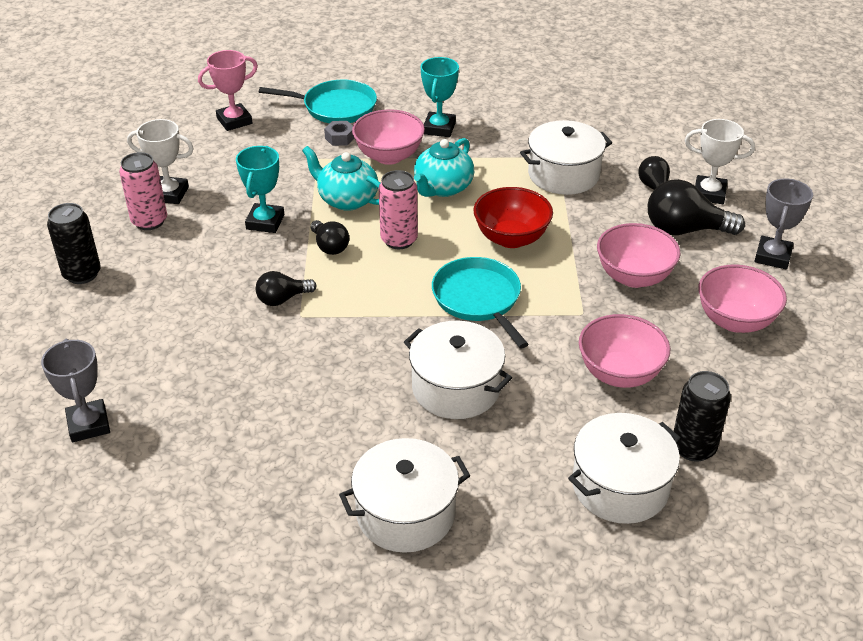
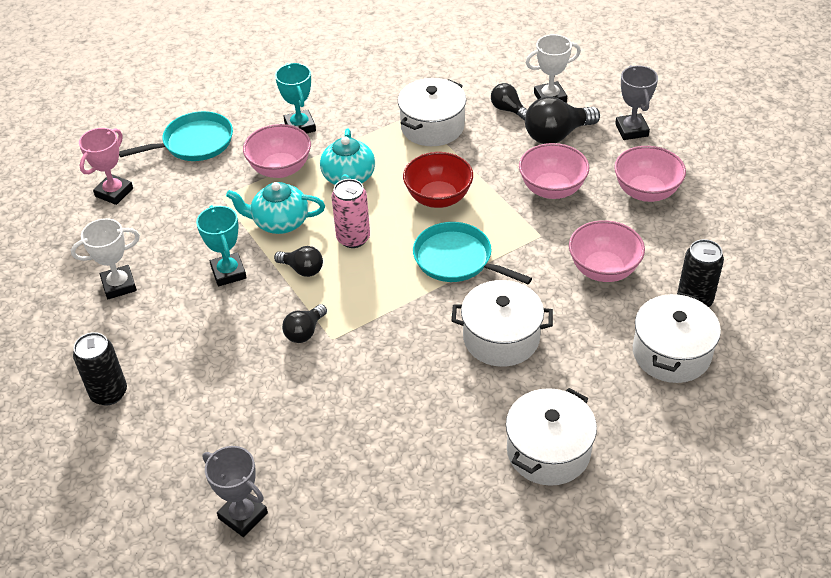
camera: 30 degrees left, 5 degrees up
pink can [119,152,167,230] -> none
grey nut [324,121,355,146] -> none

